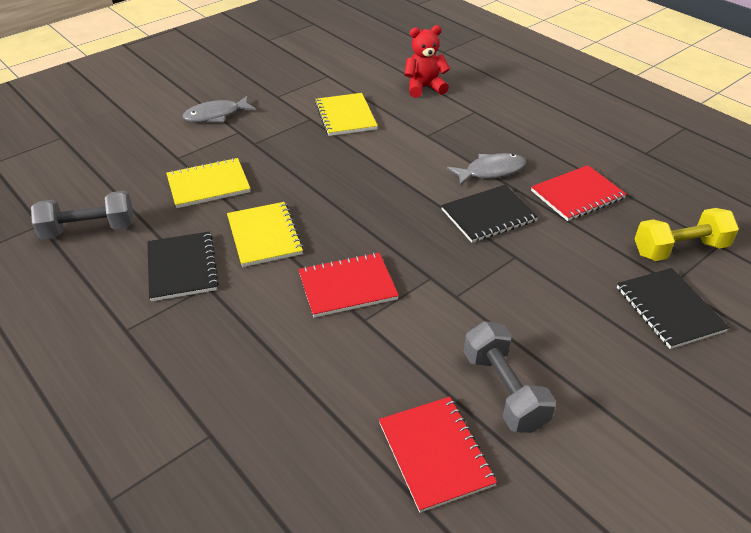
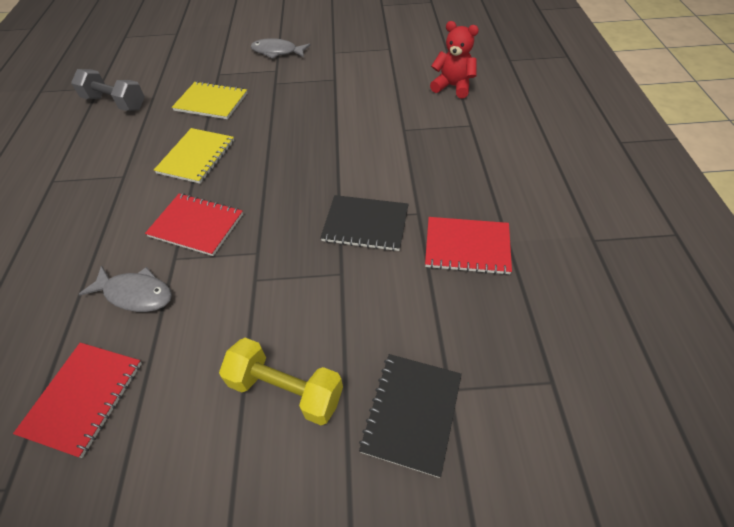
camera: 40 degrees right, 10 degrees up
black notebook [147,232,219,301] -> none
yellow notebook [315,93,378,136] -> none
grey fish [447,153,526,186] -> grey fish moved to [79,266,172,312]
grey dumbbell [464,321,556,433] -> none
yellow dumbbell [635,208,739,261] -> yellow dumbbell moved to [219,338,343,425]

